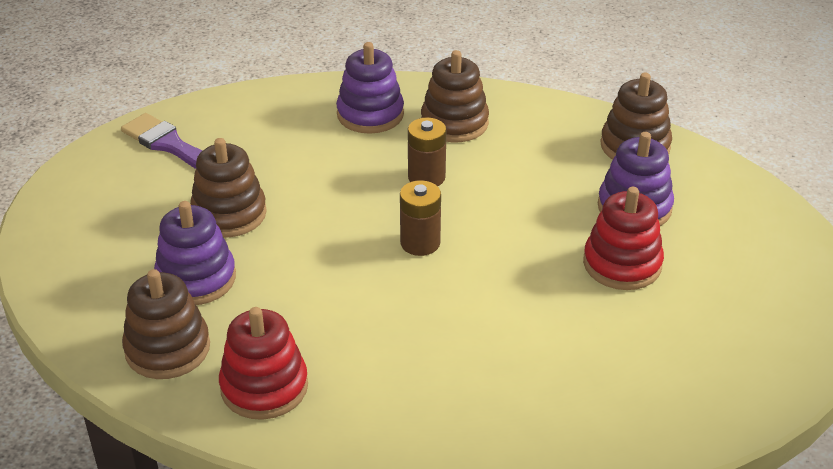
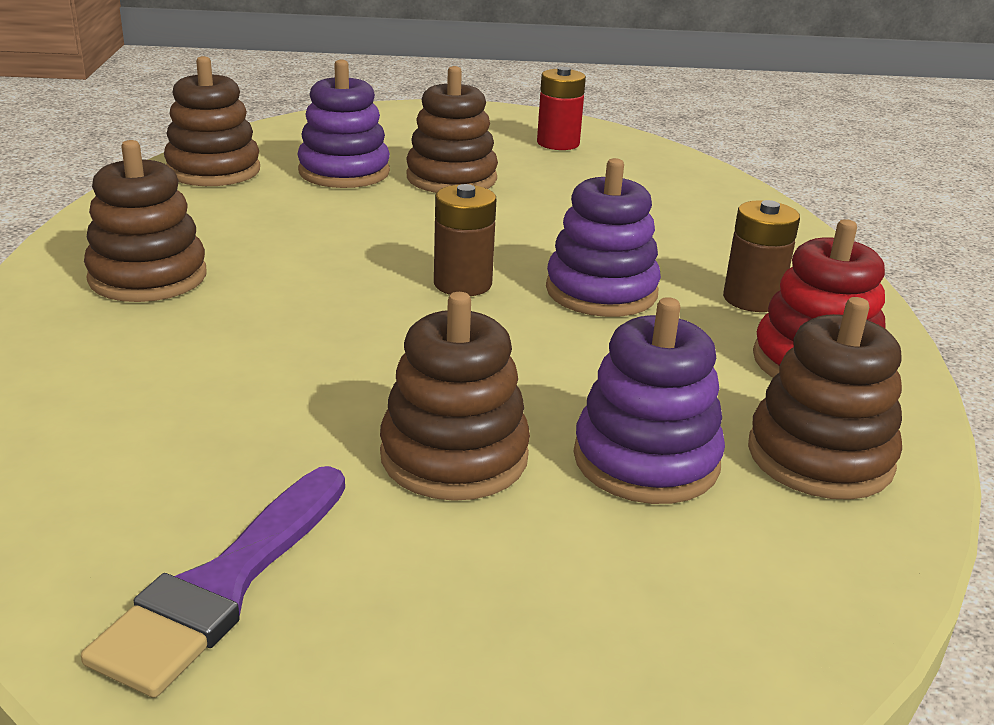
camera: 105 degrees left, 10 degrees down
purple stacking toy [336,42,404,134] -> purple stacking toy moved to [546,158,661,317]
brown battery [408,118,446,186] -> brown battery moved to [723,200,800,312]
red stacking toy [583,187,664,290] -> brown stacking toy [407,66,498,193]
none -> red battery [537,67,586,150]

